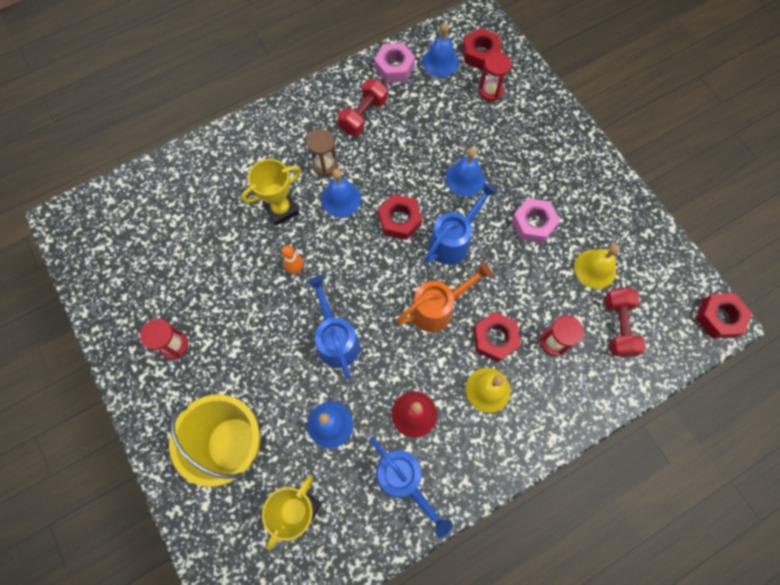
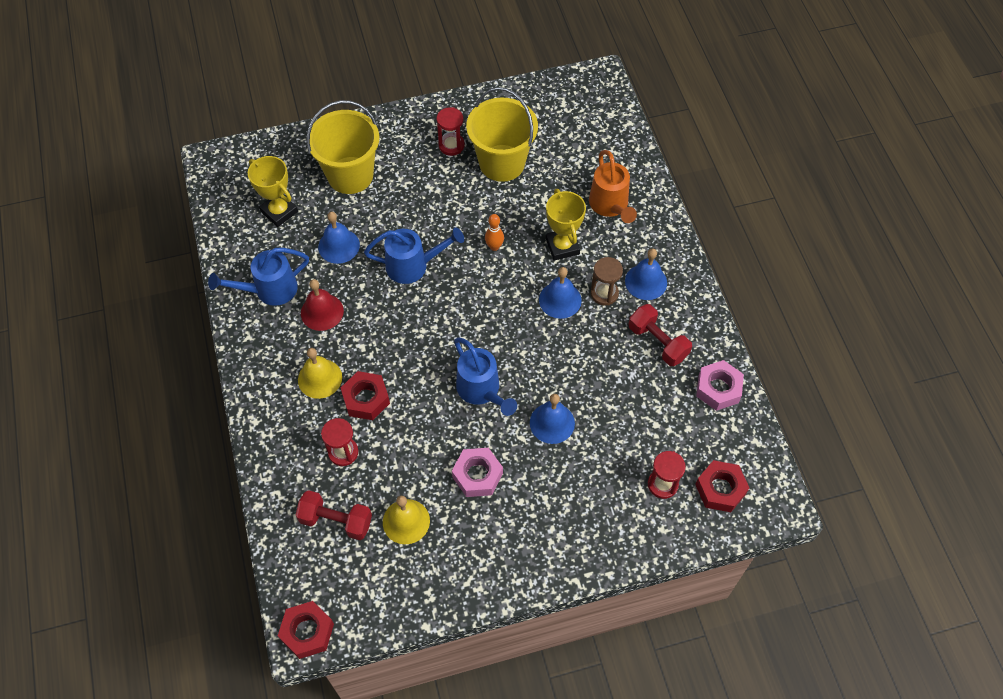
camera: 105 degrees right, 10 degrees down
red nut [378,194,422,240] -> none
orange watering can [397,262,492,332] -> orange watering can moved to [589,150,637,223]
blue bell [422,22,459,77] -> blue bell moved to [625,248,667,300]
none -> yellow bucket [466,87,538,182]

